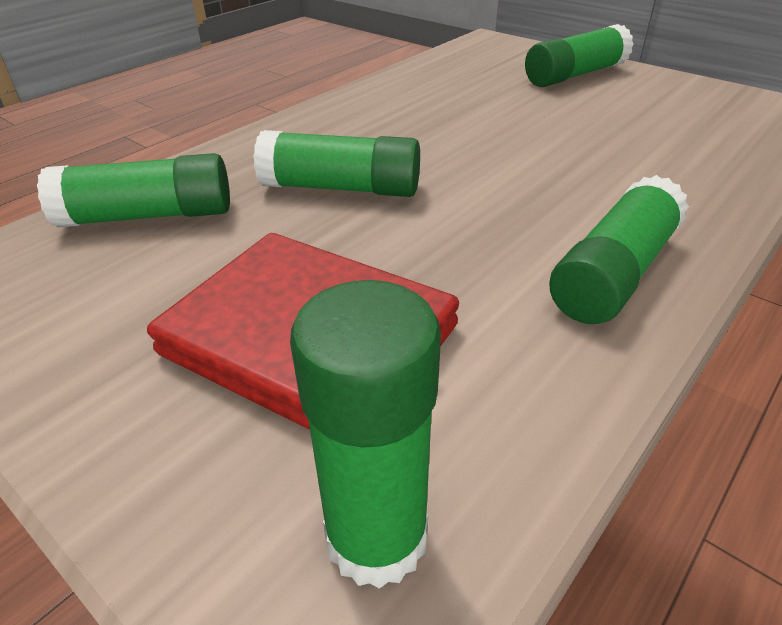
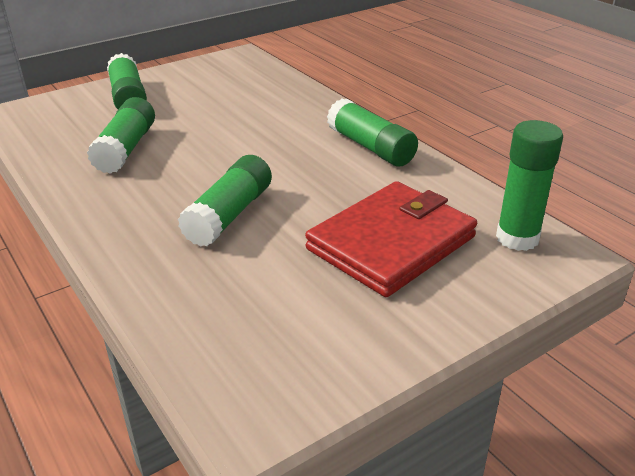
camera: 75 degrees left, 5 degrees down
green glue stick [37,153,230,227] -> green glue stick moved to [87,97,155,174]

